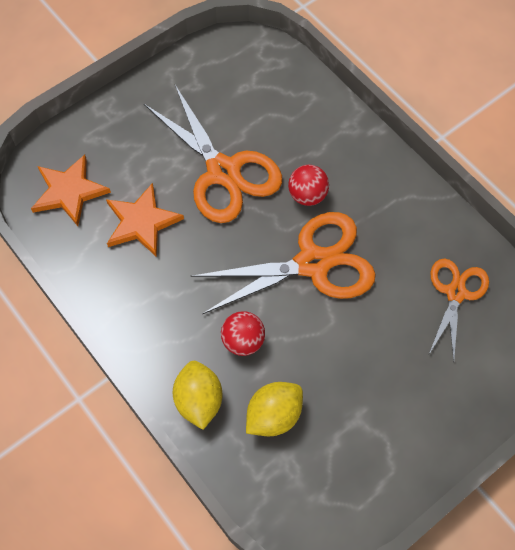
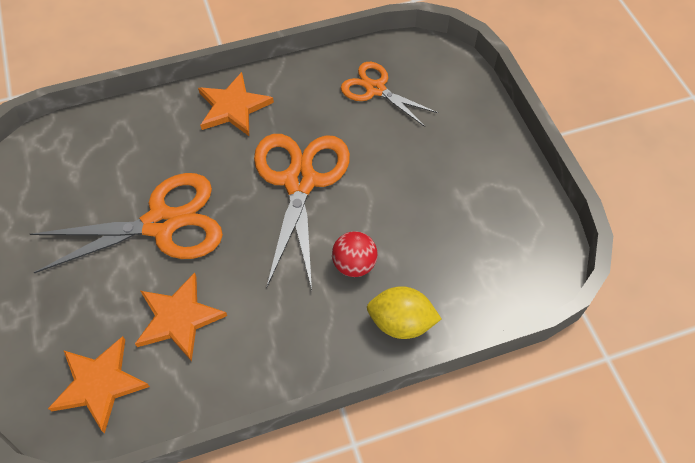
camera: 70 degrees left, 5 degrees down
yellow lemon [246,382,303,436] -> none
red ball [288,165,329,206] -> none
none -> orange star [198,72,274,136]

